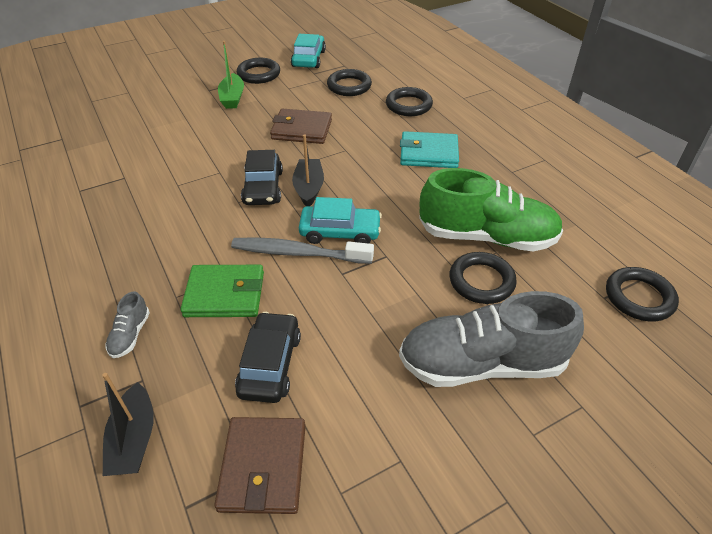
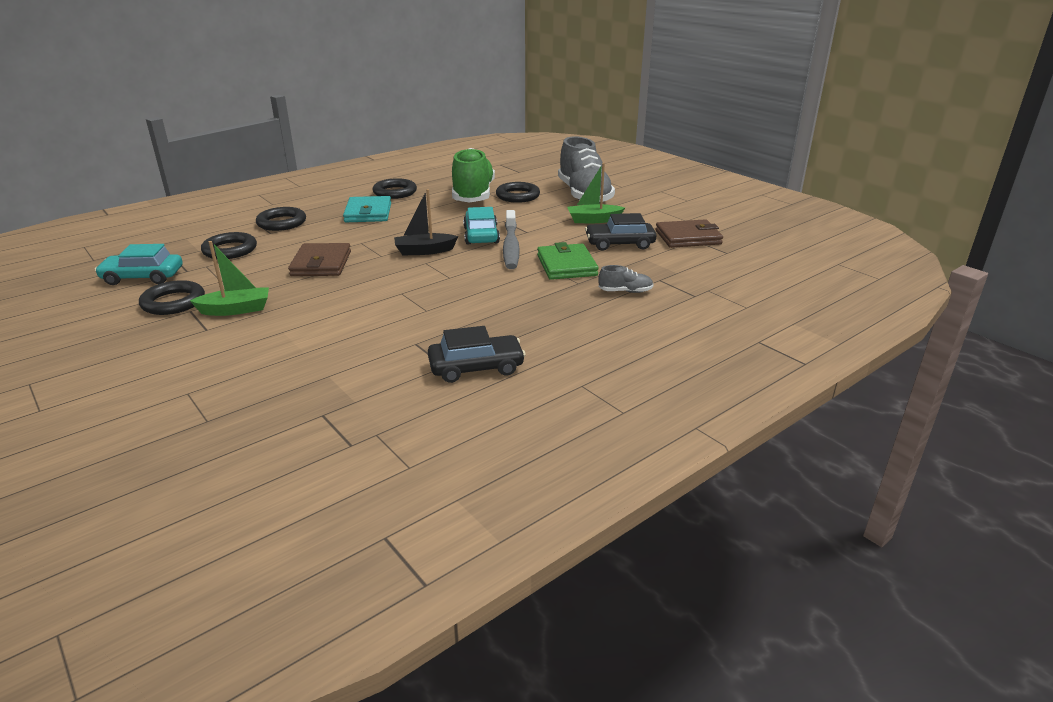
camera: 100 degrees left, 15 degrees down
black boat [102,373,154,476] -> none
black car [241,150,283,205] -> black car moved to [428,326,526,383]
black ring [606,267,679,322] -> black ring moved to [373,178,417,199]
none -> green boat [567,163,625,223]

